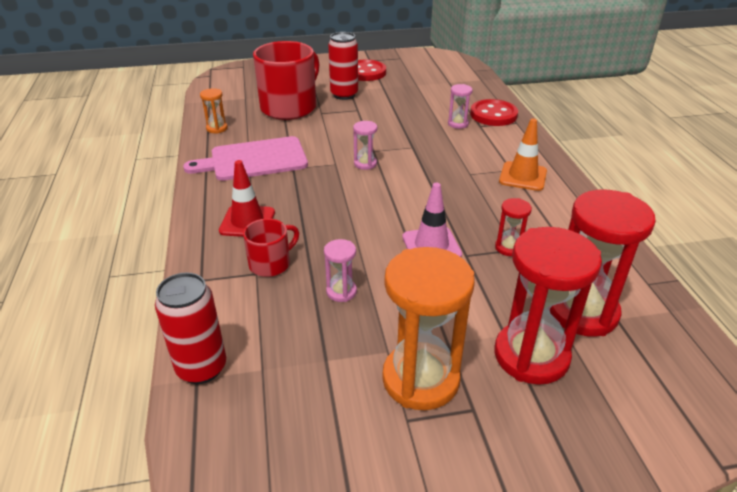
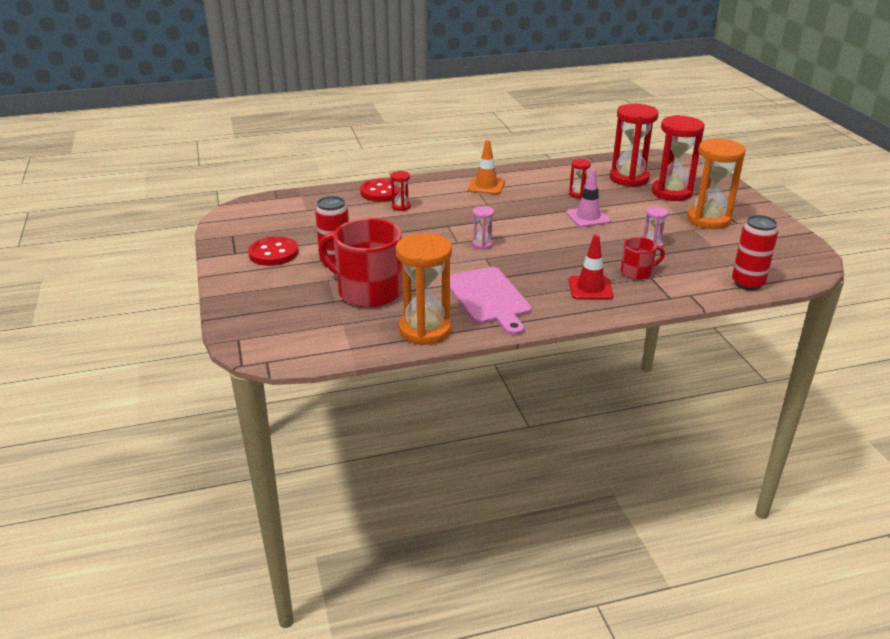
camera: 95 degrees left, 5 degrees down
orange hourglass [200,88,228,134] -> orange hourglass [396,233,452,345], size x2.17
red mug [243,219,299,277] -> red mug turned 120 degrees clockwise [621,237,665,280]
pink hourglass [448,84,473,129] -> red hourglass [390,171,411,211]

